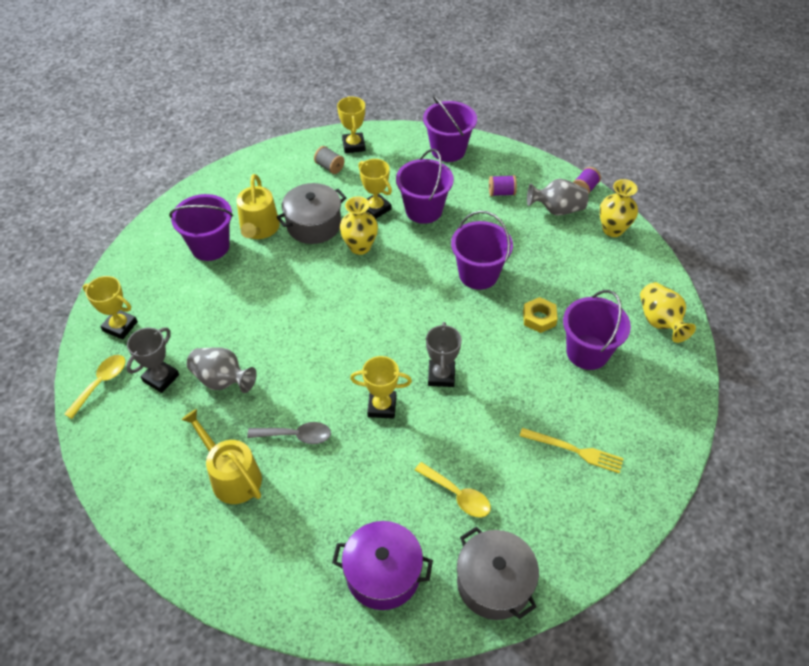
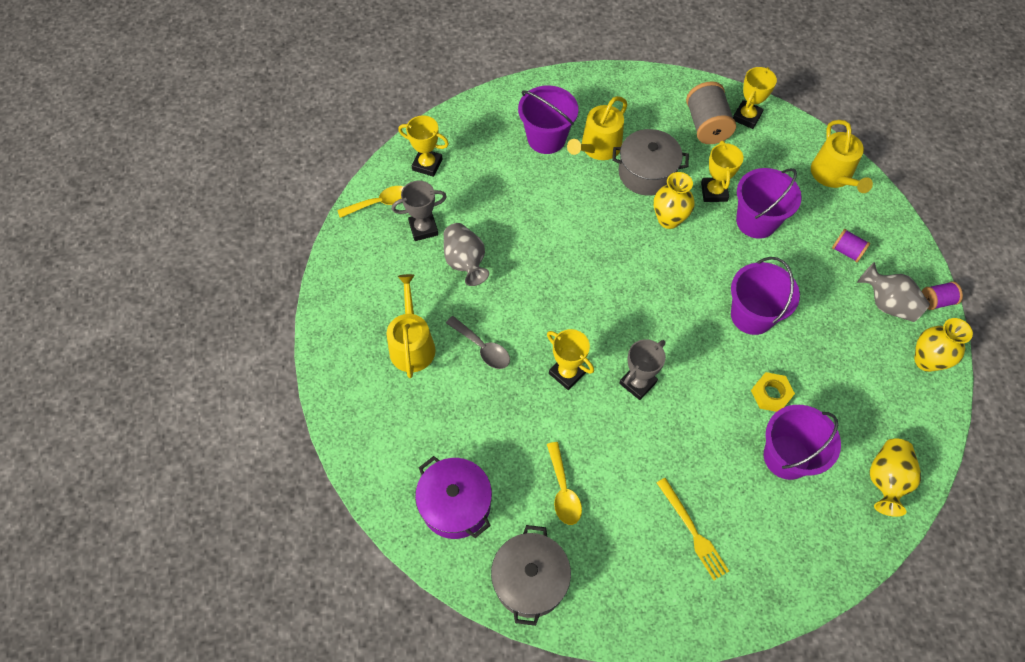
camera: 40 degrees right, 10 degrees up
yellow trophy [83,276,138,339] -> yellow trophy turned 45 degrees counterclockwise [398,115,449,177]
grey spool [314,146,345,174] -> grey spool [686,81,736,144], size x1.82
purple bucket [423,95,477,162] -> yellow watering can [811,120,873,193]

